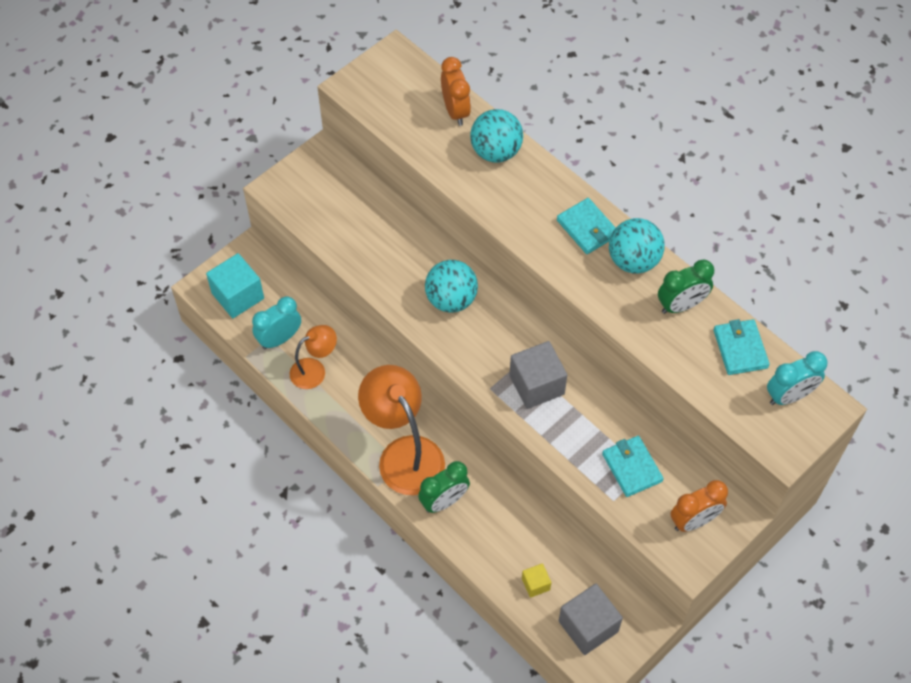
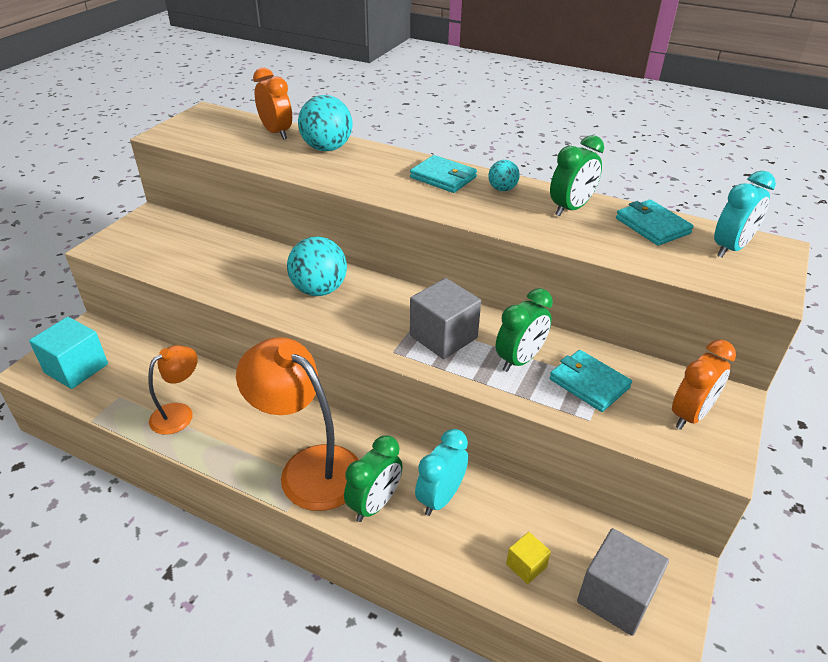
camera: 20 degrees left, 20 degrees down
turquoise clock [252,296,301,350] -> turquoise clock moved to [415,429,468,516]
turquoise ball [609,218,665,274] -> turquoise ball [488,160,520,191], size x0.53
none -> green clock [496,288,553,372]

